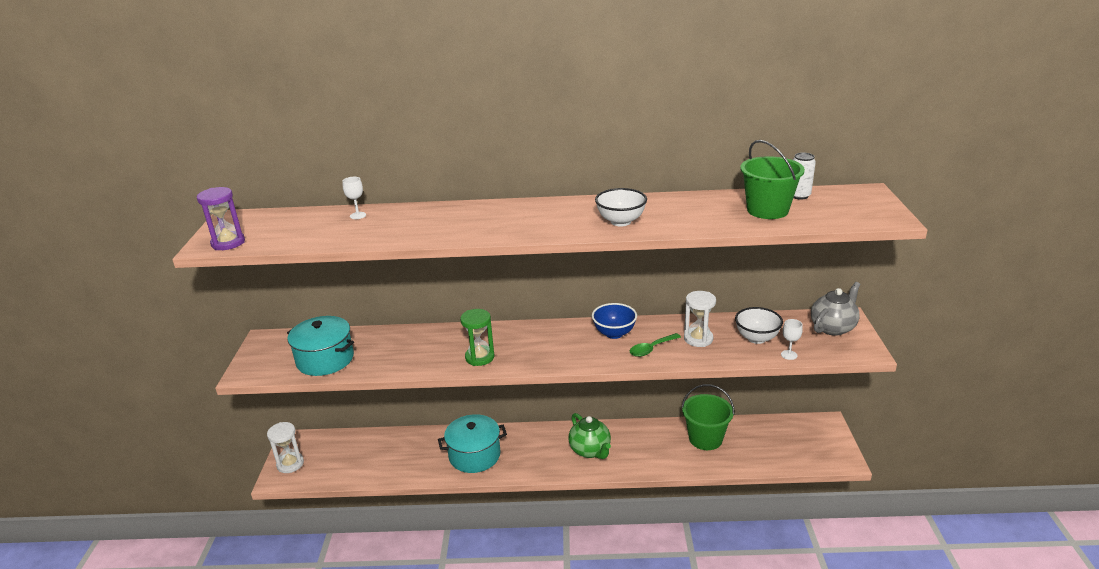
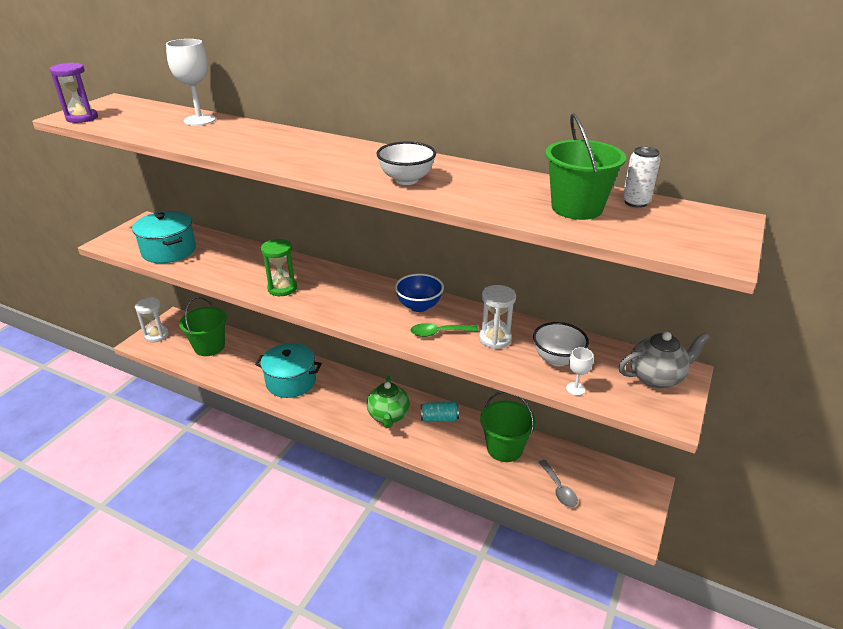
camera: 25 degrees right, 5 degrees up
white goblet [342,177,366,219] -> white goblet [166,39,216,126], size x1.95
none -> green bucket [179,296,227,356]
none -> turquoise can [421,402,459,422]
none -> grey spoon [539,460,578,507]

